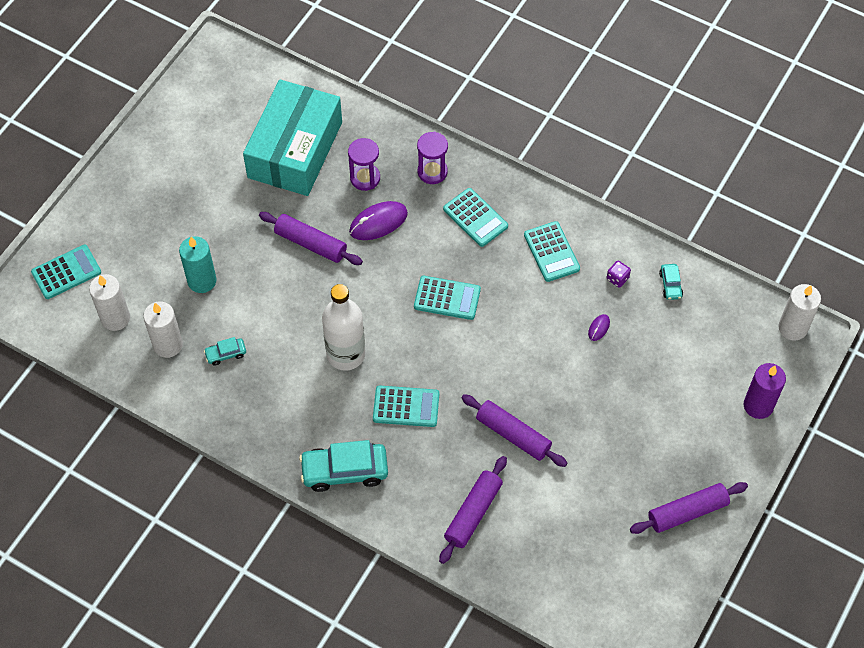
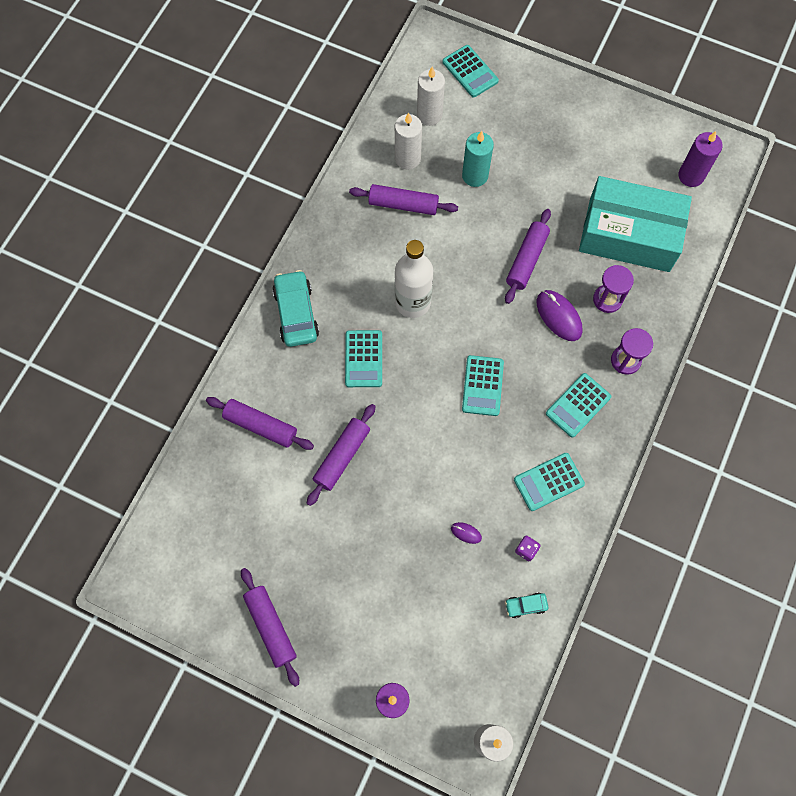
camera: 85 degrees right, 10 degrees up
turquoise car [204,337,246,366] -> purple rolling pin [349,184,458,215]
none -> purple candle [678,131,723,187]

